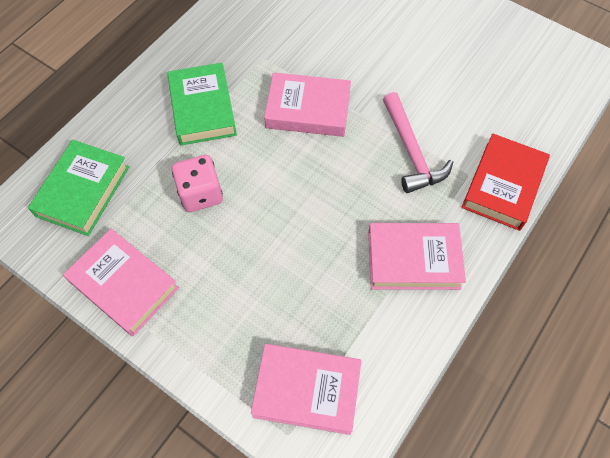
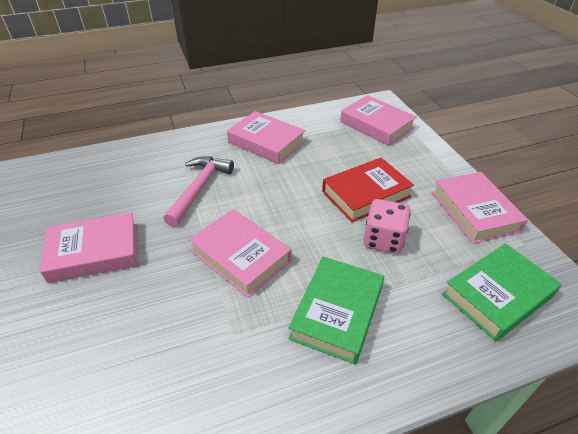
camera: 145 degrees left, 20 degrees down
red book [462,133,550,231] -> red book moved to [322,158,414,222]
none -> pink book [40,212,138,283]

